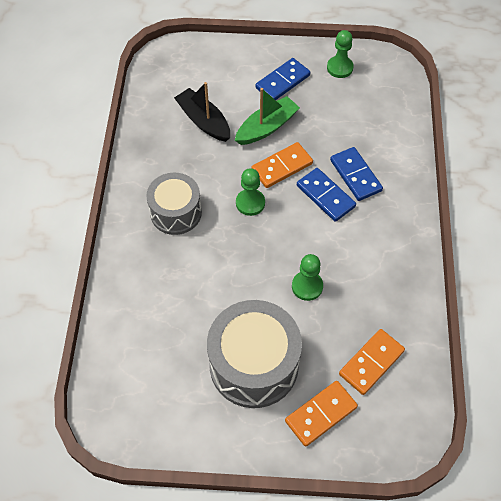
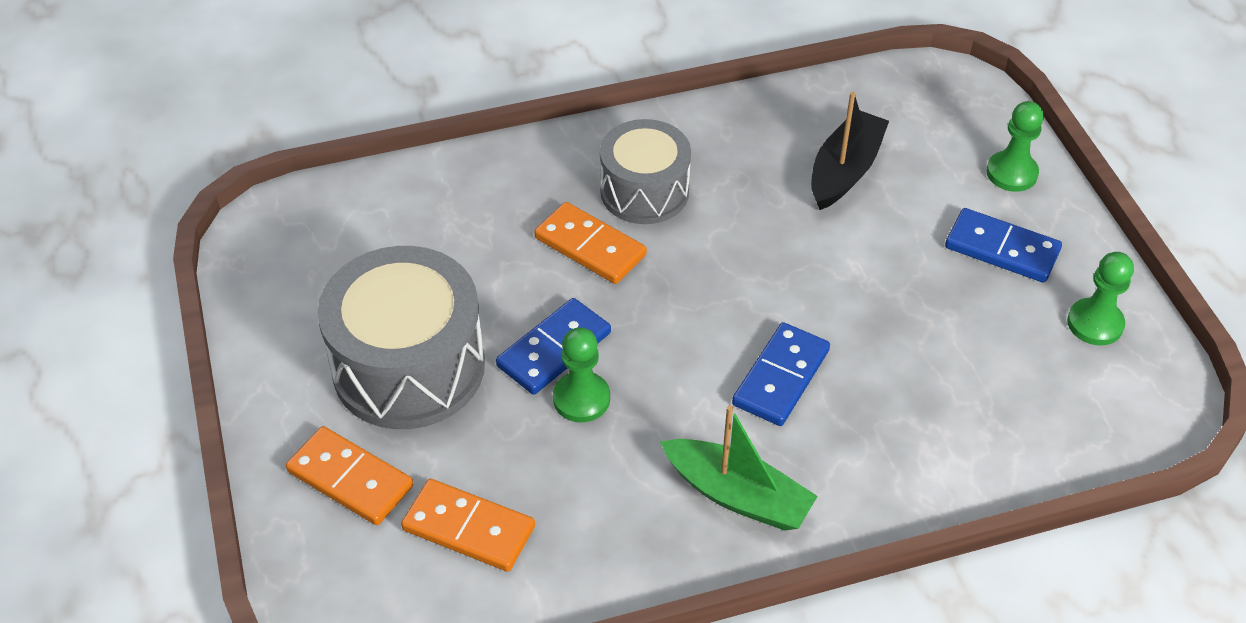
camera: 70 degrees right, 10 degrees down
green boat [235,88,300,145] -> green boat moved to [660,405,818,531]
green pawn [236,168,265,216] -> green pawn moved to [986,101,1044,192]
orange domino [252,142,313,188] -> orange domino moved to [534,202,647,284]
blue domino [330,147,383,201] -> blue domino moved to [496,298,611,395]

